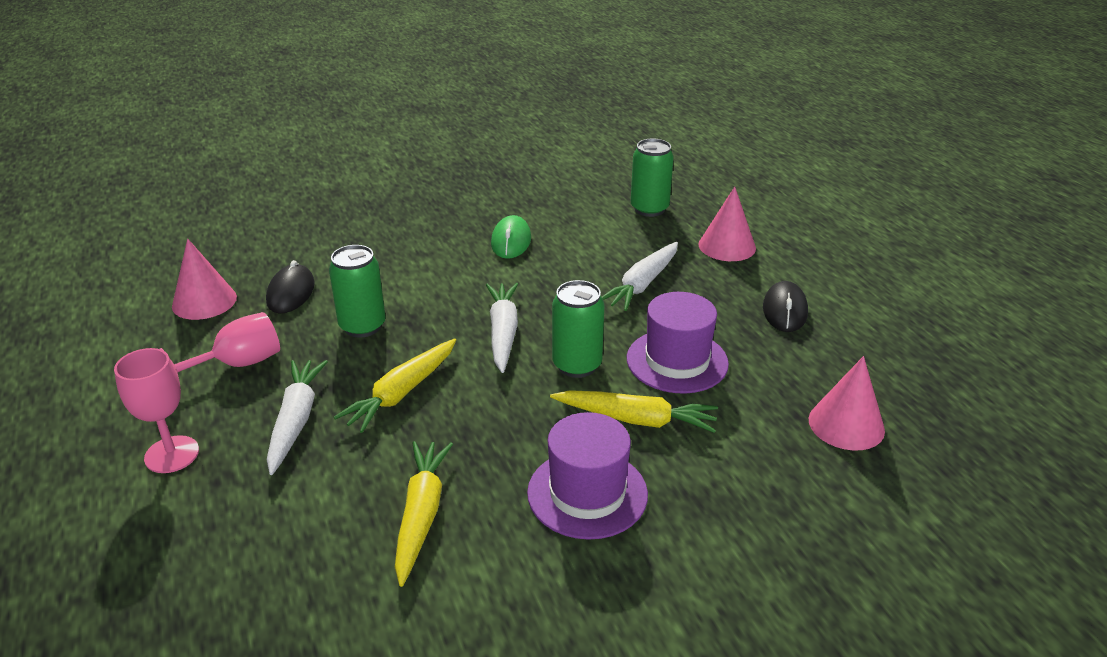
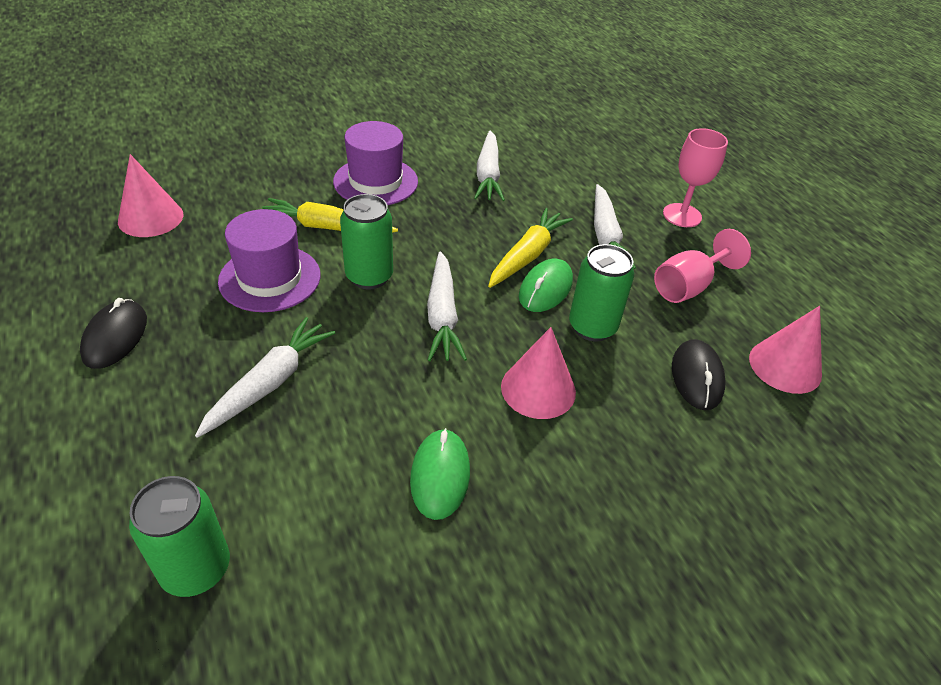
camera: 175 degrees right, 10 degrees up
yellow carrot [395,441,453,587] -> white carrot [474,130,505,201]
pink cone [699,186,756,261] -> pink cone moved to [501,327,576,419]
none -> green mouse [519,259,573,312]

